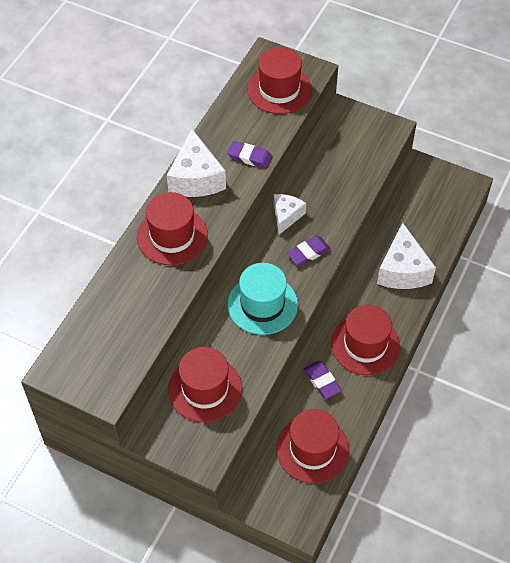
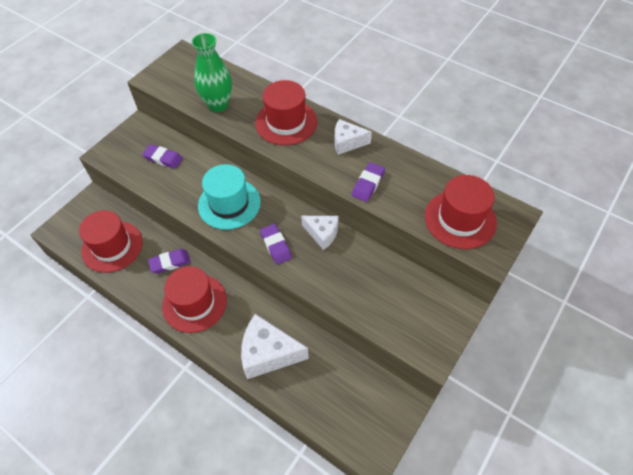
camera: 100 degrees right, 0 degrees up
white cheese [167,129,226,197] -> white cheese [335,119,372,155], size x0.61
red hat [168,347,242,422] -> purple eraser [142,144,183,169]
none -> green vase [191,33,232,112]

